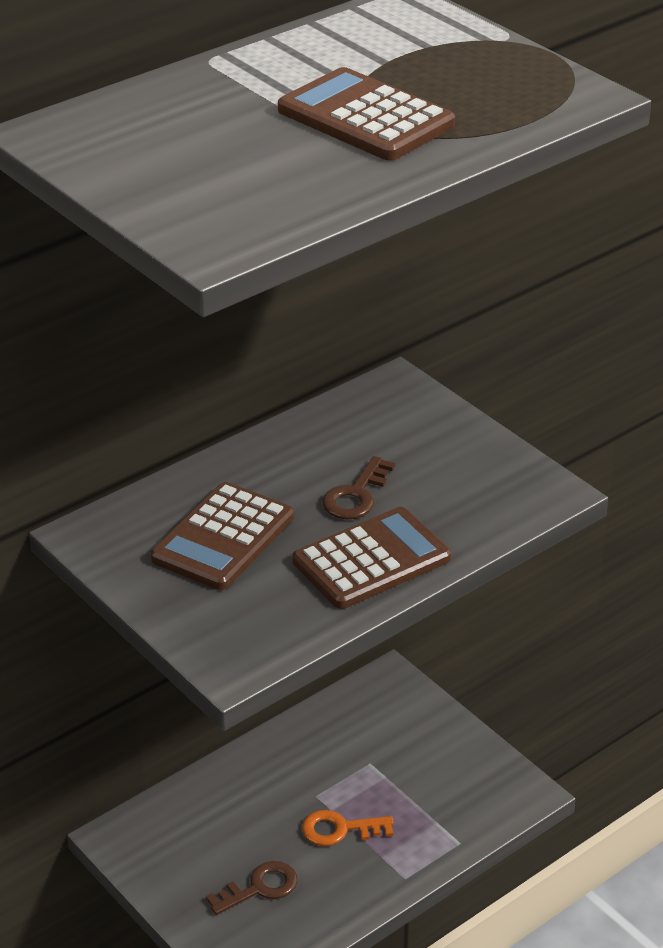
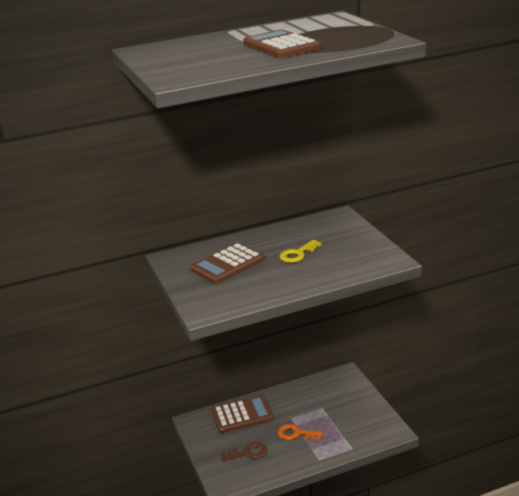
camera: 20 degrees right, 10 degrees down
brown calculator [292,507,451,609] -> brown calculator moved to [211,395,274,433]
brown key [322,456,395,519] -> yellow key [280,240,322,263]

